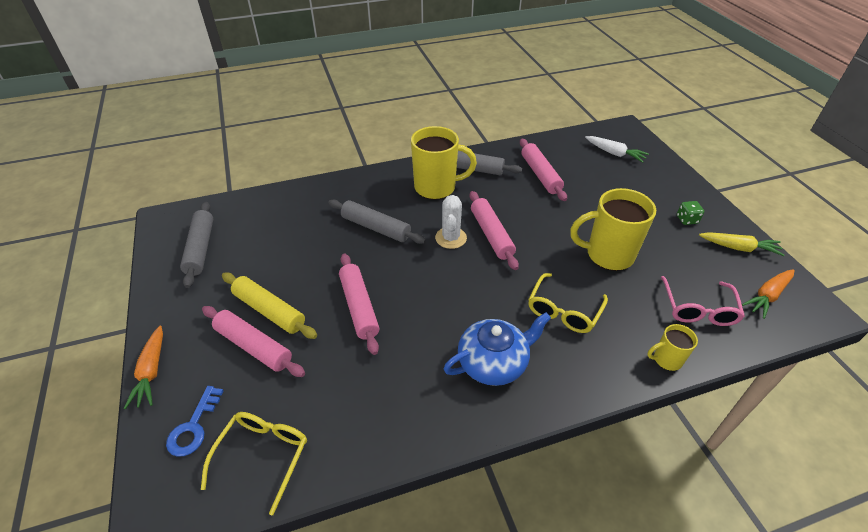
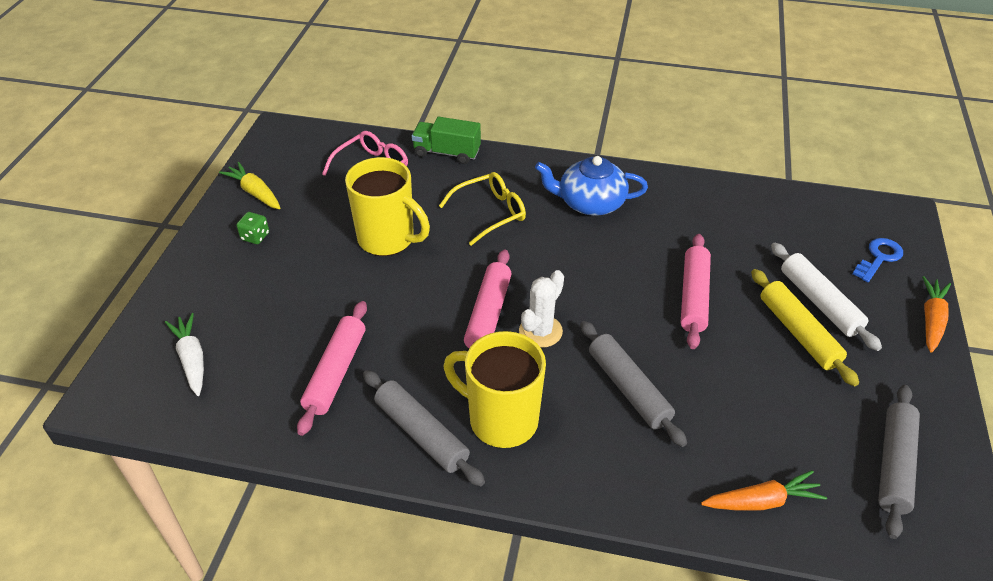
camera: 150 degrees left, 0 degrees up
yellow glasses [201,412,307,515] -> none
pink rolling pin [202,306,305,377] -> white rolling pin [771,243,882,351]
yellow mug [647,324,698,371] -> green truck [411,117,481,164]
orange carrot [742,269,794,319] -> orange carrot moved to [701,470,827,511]

